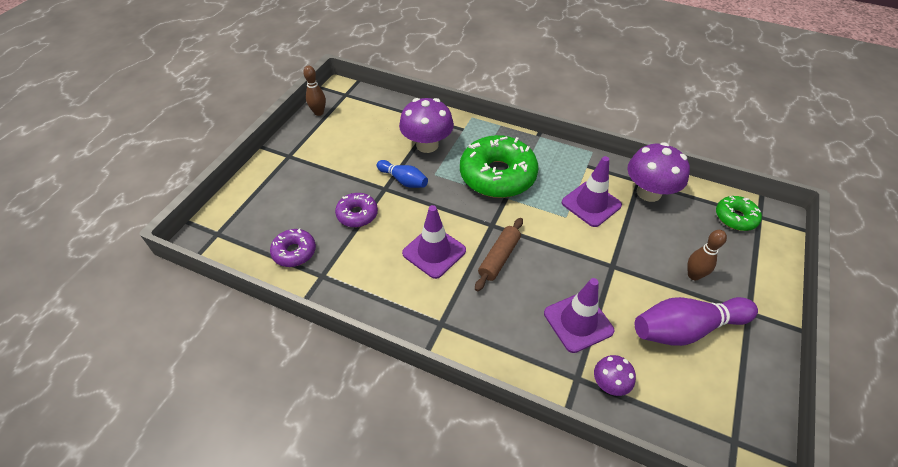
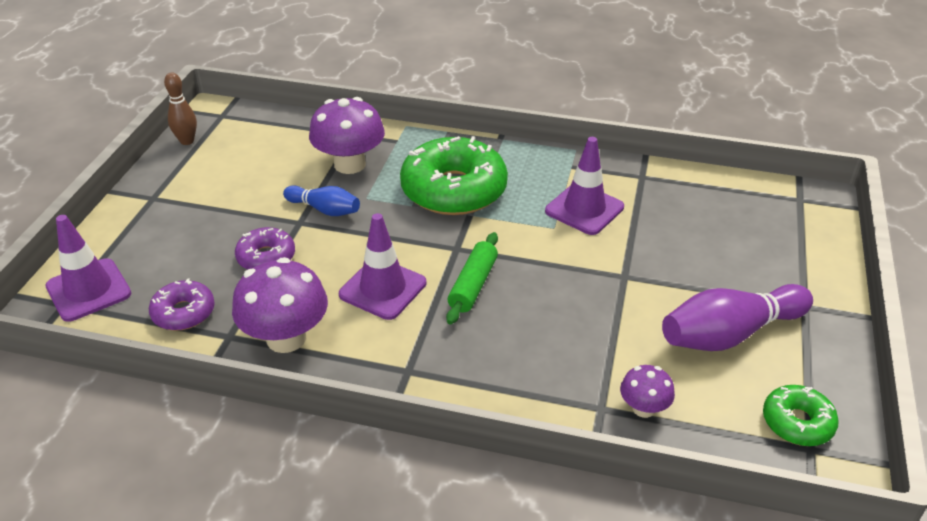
camera: 10 degrees left, 10 degrees down
brown rolling pin [475,218,523,291] -> green rolling pin [446,232,498,325]
purple traffic cone [544,278,614,353] -> purple traffic cone moved to [46,215,131,322]
purple mushroom [627,142,690,202] -> purple mushroom moved to [232,257,328,353]
brown bowling pin [687,230,727,280] -> none
green donut [716,196,762,231] -> green donut moved to [763,385,839,446]

